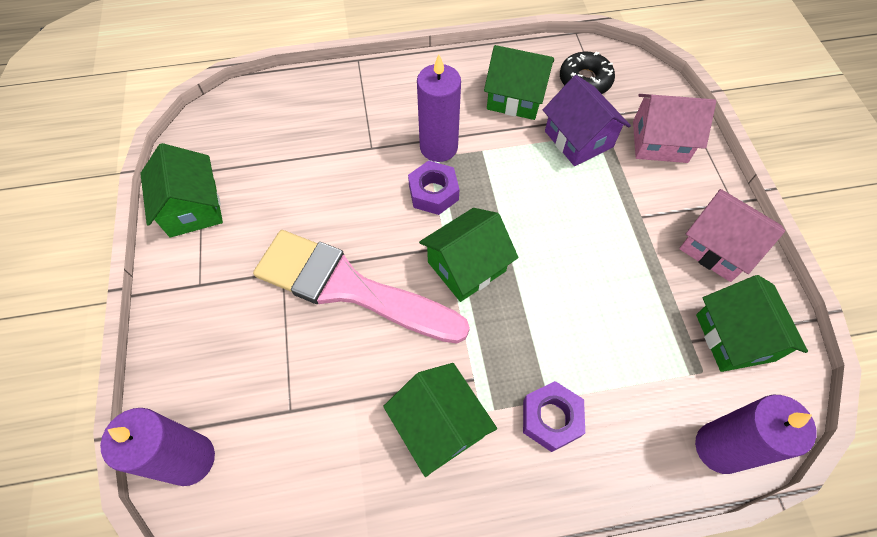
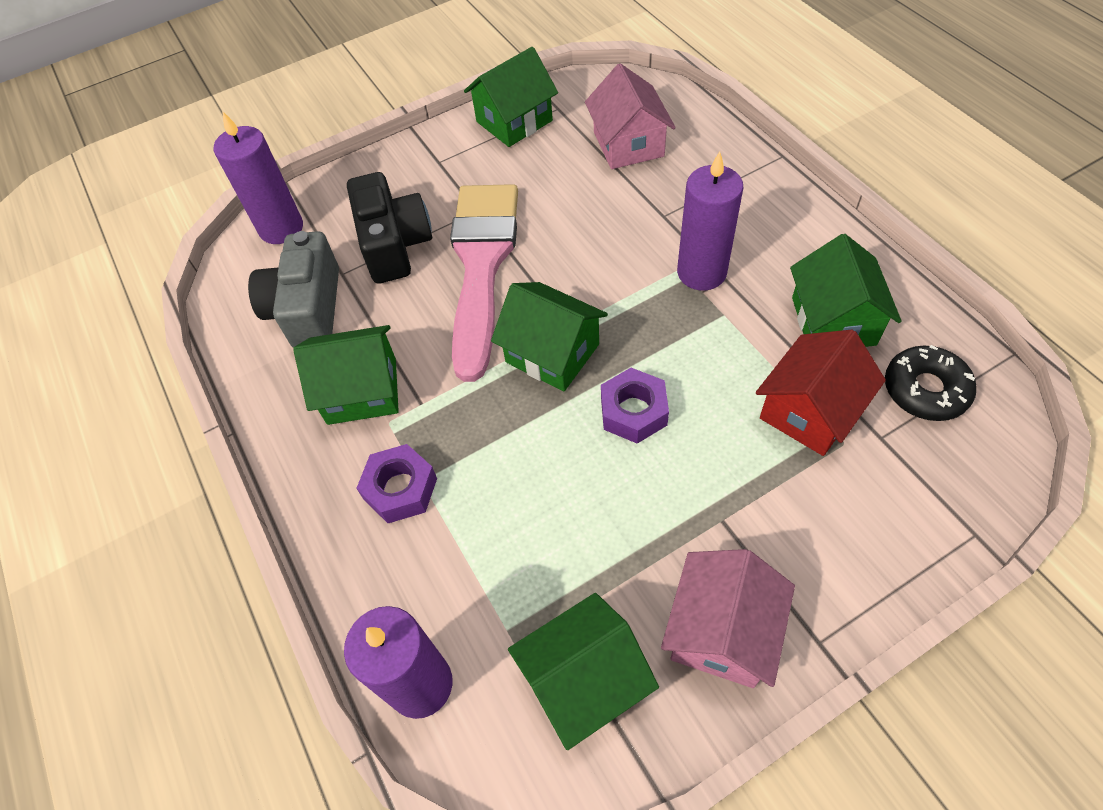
camera: 75 degrees right, 5 degrees down
green house [383,363,497,477] -> green house turned 45 degrees clockwise [293,325,399,425]
purple nut [408,160,460,215] -> purple nut moved to [601,368,669,444]
purple house [543,75,631,166] -> red house [756,330,886,456]
pink house [633,94,716,163] -> pink house moved to [585,63,676,169]
none -> grey camera [248,231,339,348]
none -> black camera [347,172,432,284]

